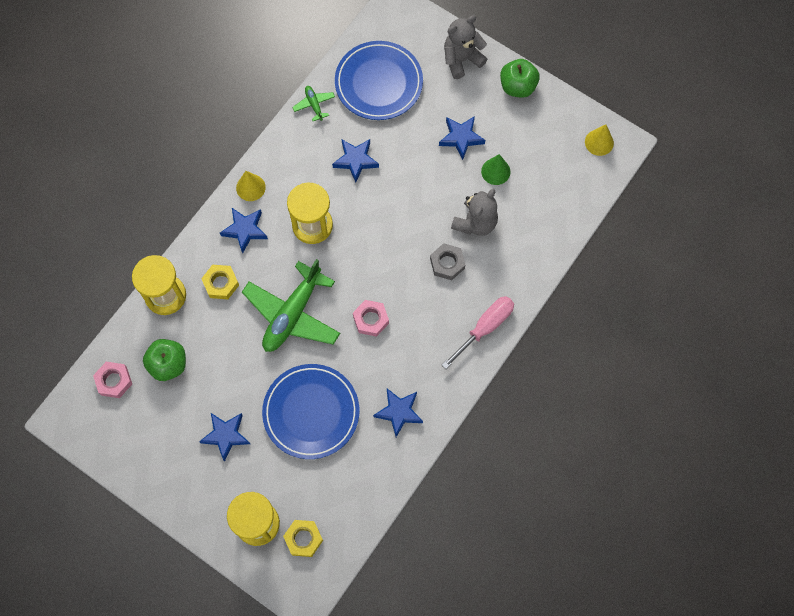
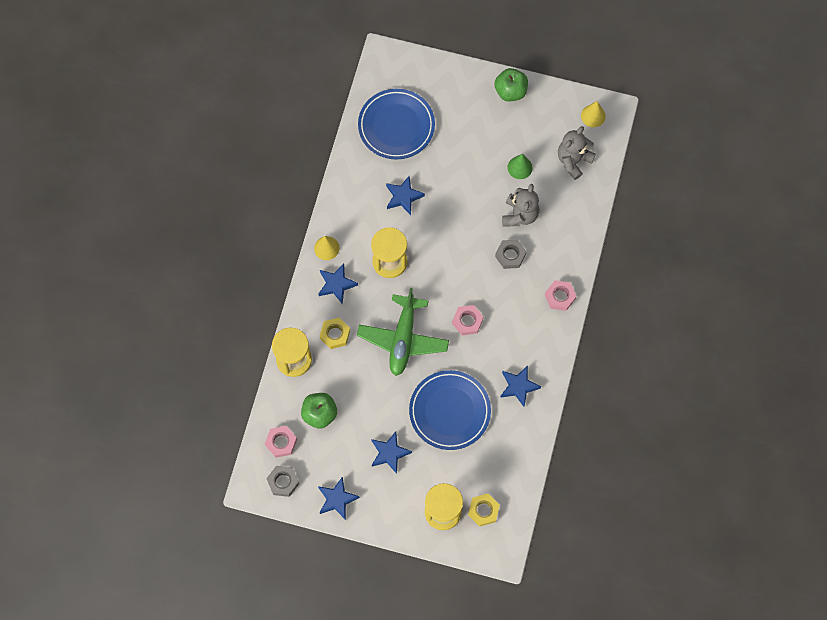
camera: 20 degrees left, 0 degrees up
green plane [292,86,335,121] -> none
blue star [439,116,485,160] -> blue star moved to [318,476,360,520]
pink screwdriver [442,296,514,369] -> pink nut [545,280,577,311]
grey teddy bear [444,15,487,79] -> grey teddy bear moved to [558,126,596,180]
none -> grey nut [266,466,299,497]

